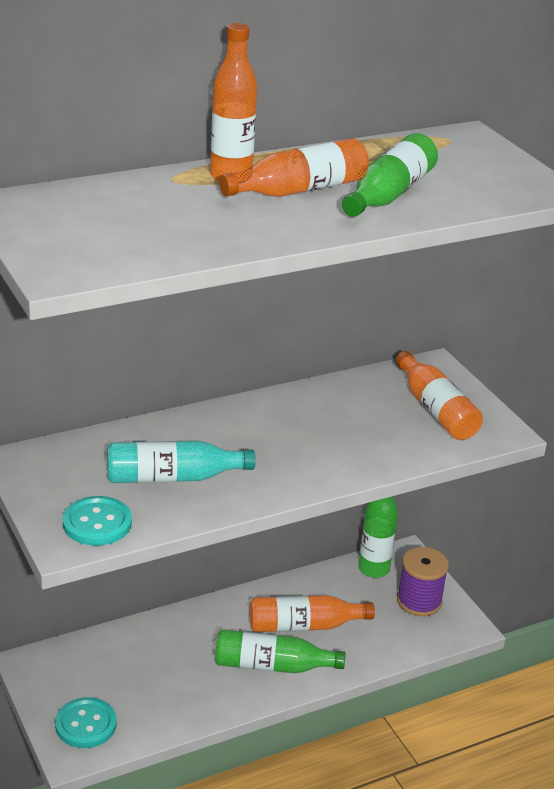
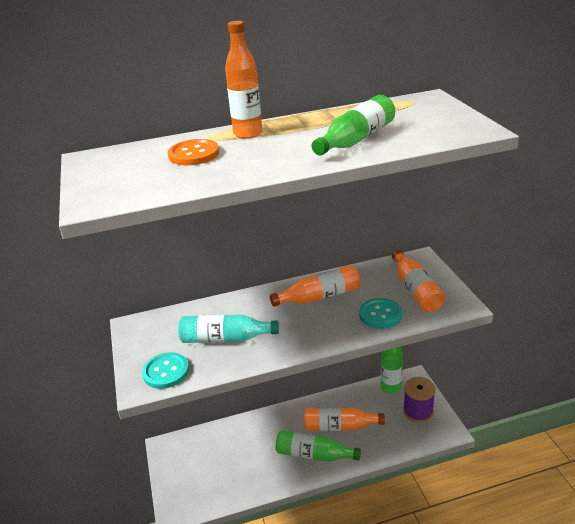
camera: 15 degrees right, 0 degrees up
turquoise button [55,697,117,748] -> turquoise button moved to [359,298,402,329]
orange bottle [219,138,369,197] -> orange bottle moved to [270,265,361,307]
none -> orange button [168,139,219,165]

